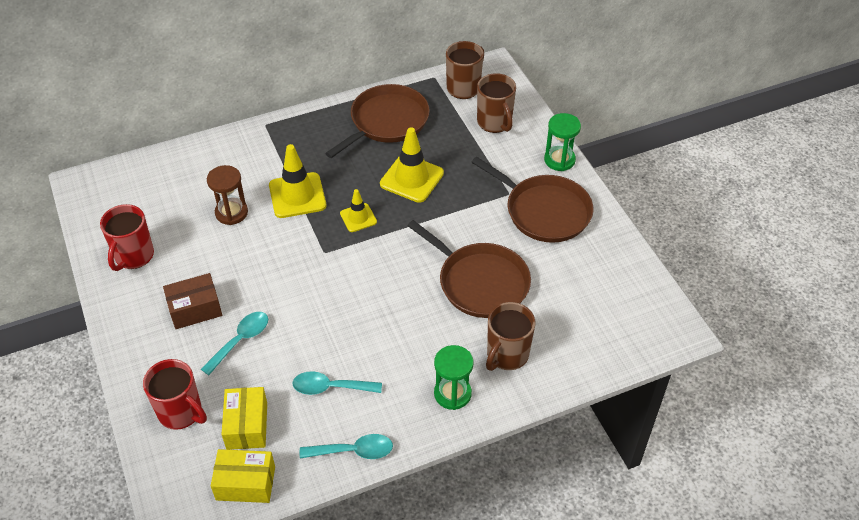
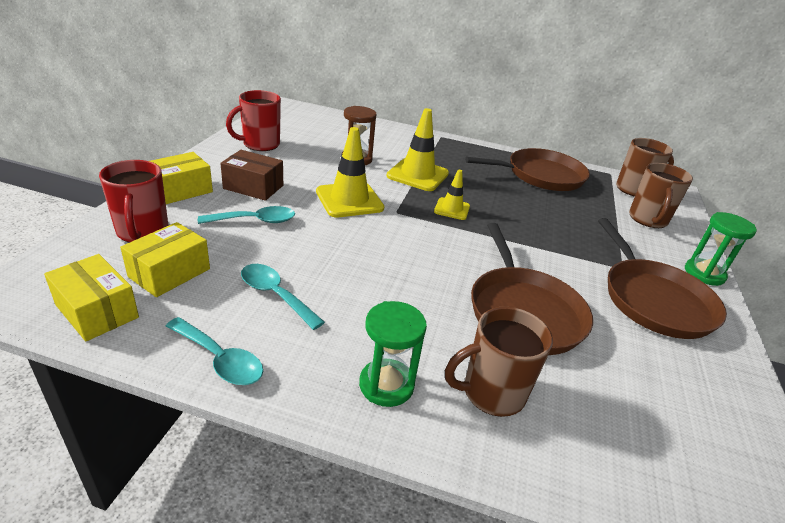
camera: 35 degrees right, 15 degrees down
yellow traffic cone [380,127,444,203] -> yellow traffic cone moved to [316,127,384,217]
none -> yellow box [150,152,213,204]

